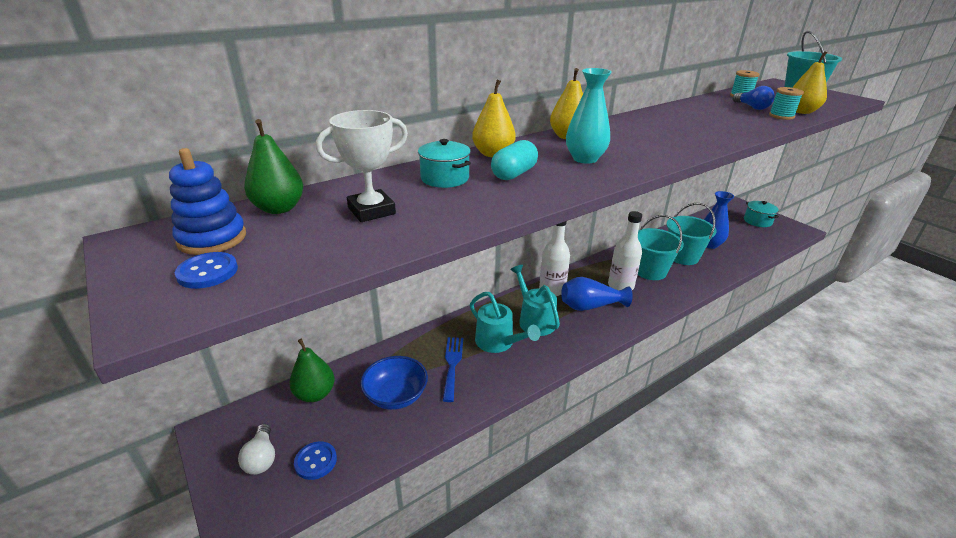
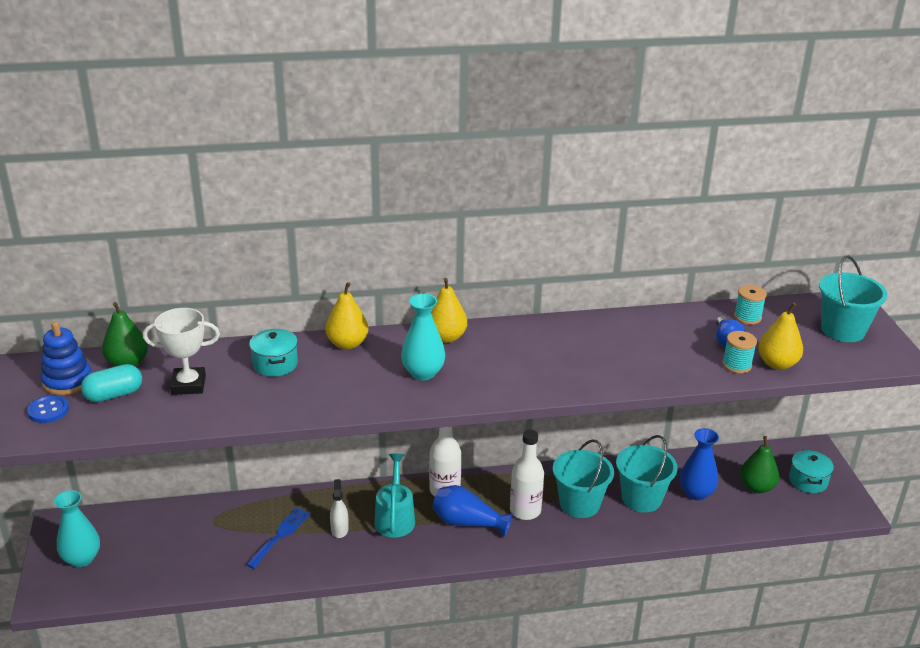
camera: 25 degrees right, 0 degrees up
white light bulb [238,424,275,475] -> turquoise vase [54,490,100,567]
green pear [289,339,335,402] -> green pear moved to [740,436,779,493]
blue button [294,441,337,480] -> none
blue bowl [360,356,428,410] -> none
turquoise watering can [470,292,541,353] -> white spray bottle [330,479,349,538]
turquoise capsule [491,140,538,180] -> turquoise capsule moved to [81,364,142,402]

